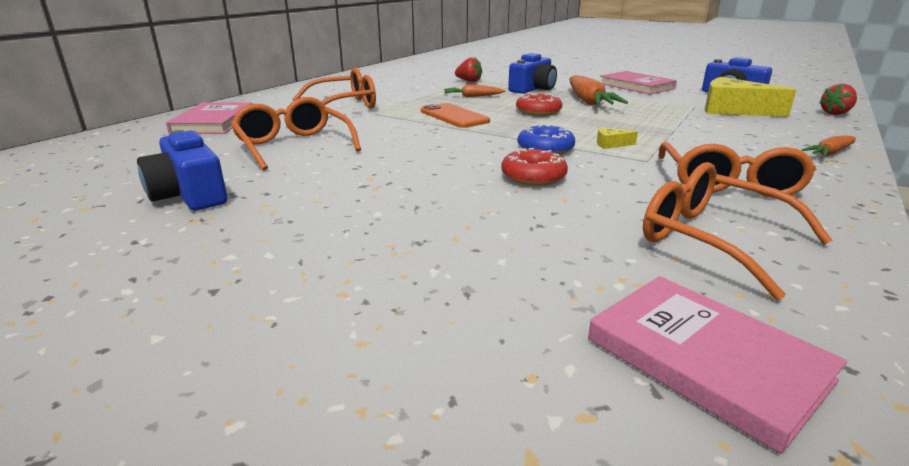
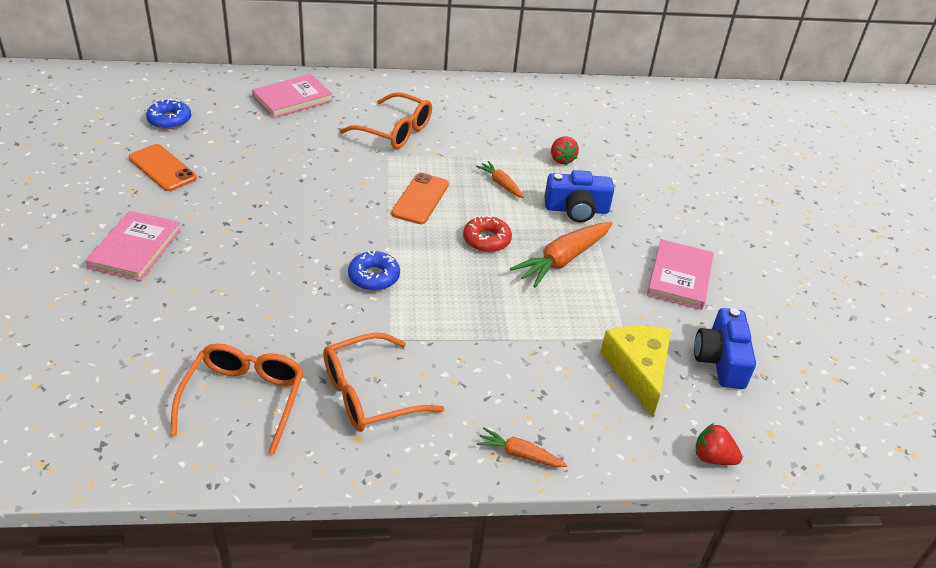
camera: 50 degrees right, 15 degrees up
blue camera [137,130,227,210] -> orange phone [129,144,197,191]
orange glasses [230,97,361,170] -> none
red donut [501,148,568,186] -> none
pink book [588,276,847,454] -> pink book moved to [86,211,181,281]
yellow cheese [597,128,638,149] -> none
none -> blue donut [146,98,191,129]

